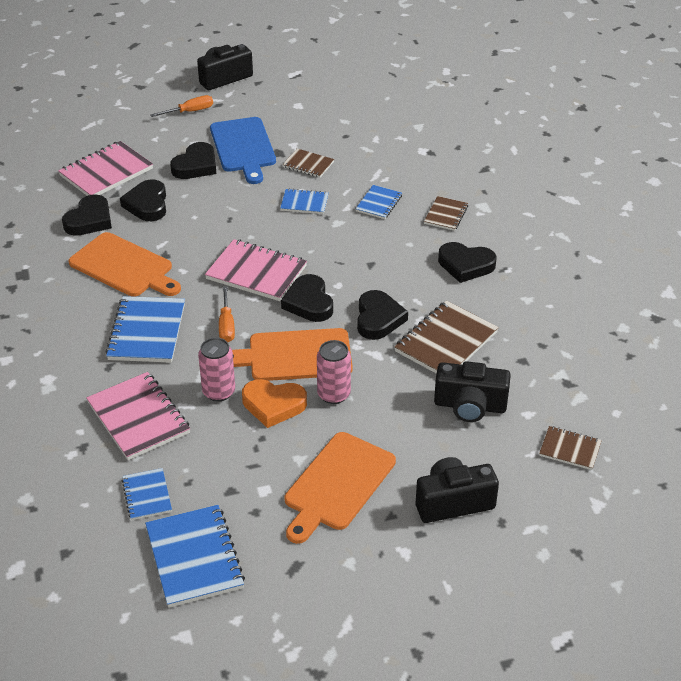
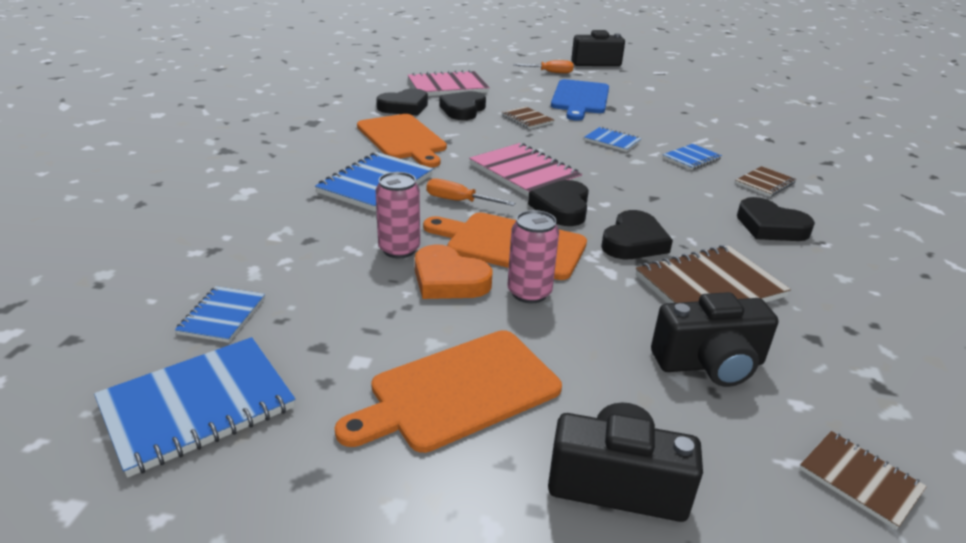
camera: 25 degrees right, 10 degrees down
pink notebook [86,372,190,460] -> none
blue notebook [145,505,245,608] -> blue notebook turned 45 degrees clockwise [94,337,295,478]
black heart [170,142,216,179] -> none
orange screwdriver [219,286,235,342] -> orange screwdriver turned 90 degrees clockwise [426,179,515,206]
brown notebook [282,148,334,178] -> brown notebook moved to [502,106,554,129]
black camera [434,361,511,422] -> black camera turned 45 degrees counterclockwise [651,292,779,387]

